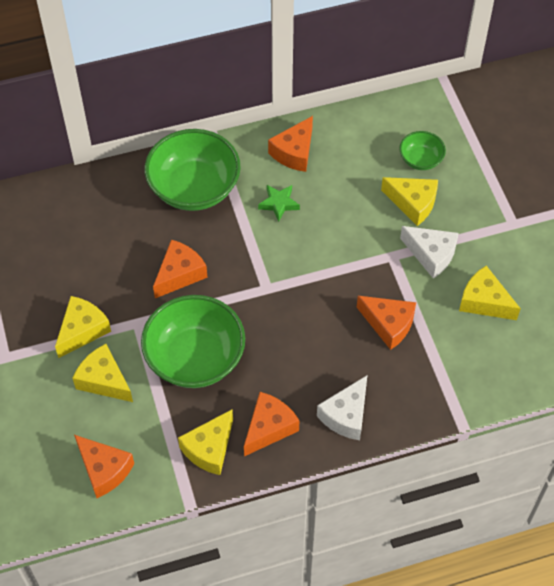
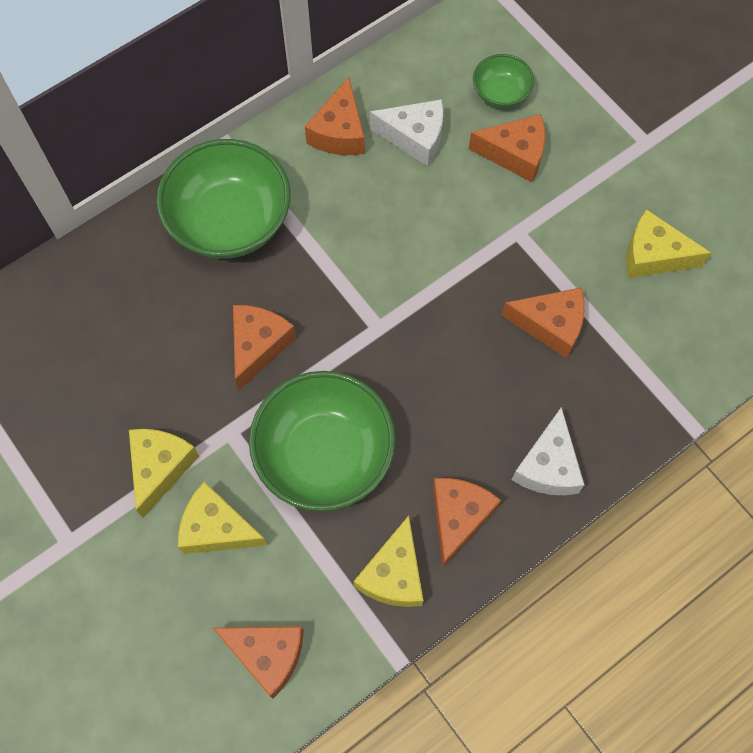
camera: 20 degrees left, 10 degrees up
green star [258,185,300,222] -> none
yellow cheese [381,177,438,226] -> orange cheese [469,114,546,182]
white cheese [400,226,459,278] -> white cheese moved to [370,99,443,166]

